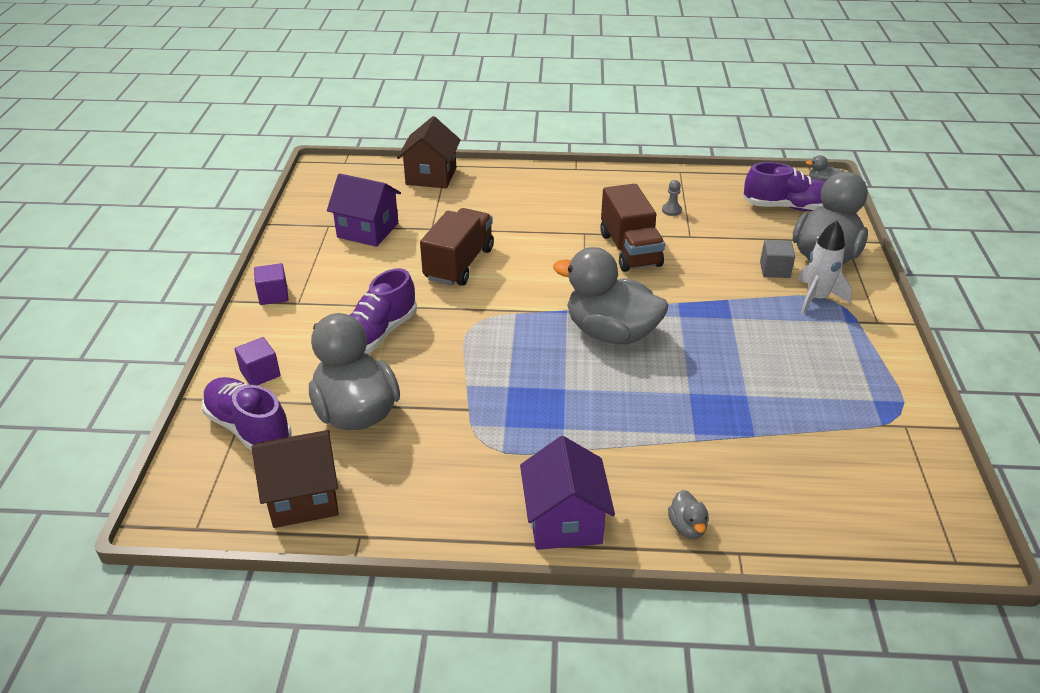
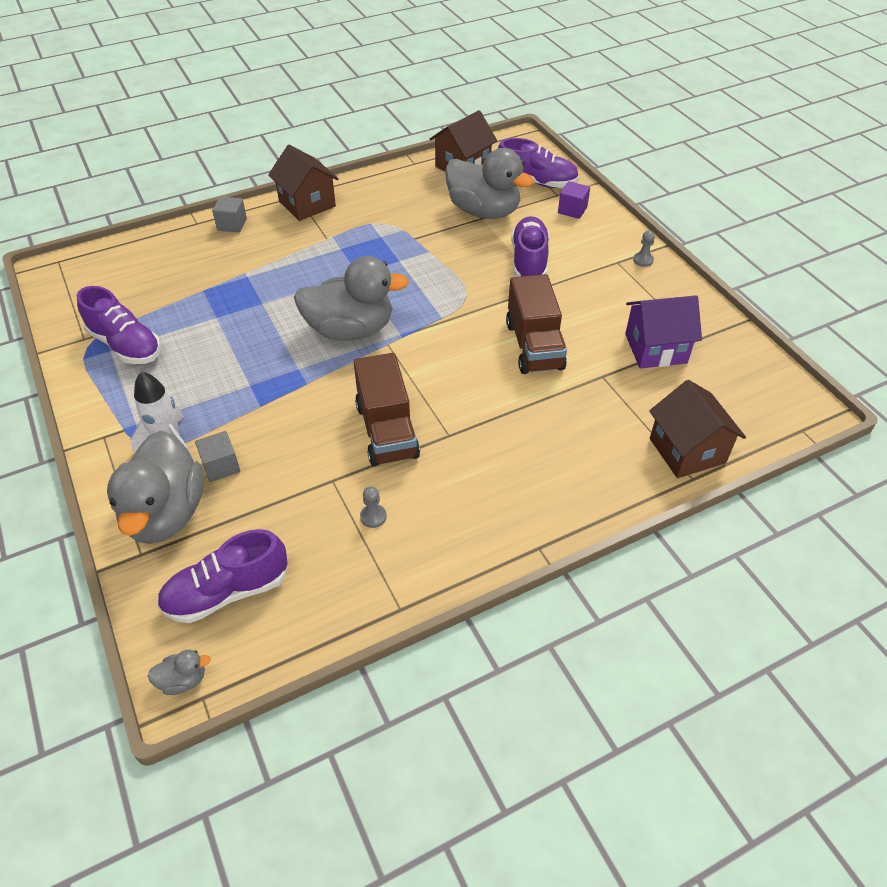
camera: 150 degrees right, 10 degrees up
purple cube [254,263,288,305] -> grey pawn [633,230,655,267]
purple house [520,436,615,550] -> brown house [268,145,339,221]
brown truck [600,184,665,272] -> brown truck turned 150 degrees counterclockwise [354,353,420,466]
grey duck [668,490,709,539] -> grey cube [212,197,247,232]
none -> purple shoe [77,286,161,364]

